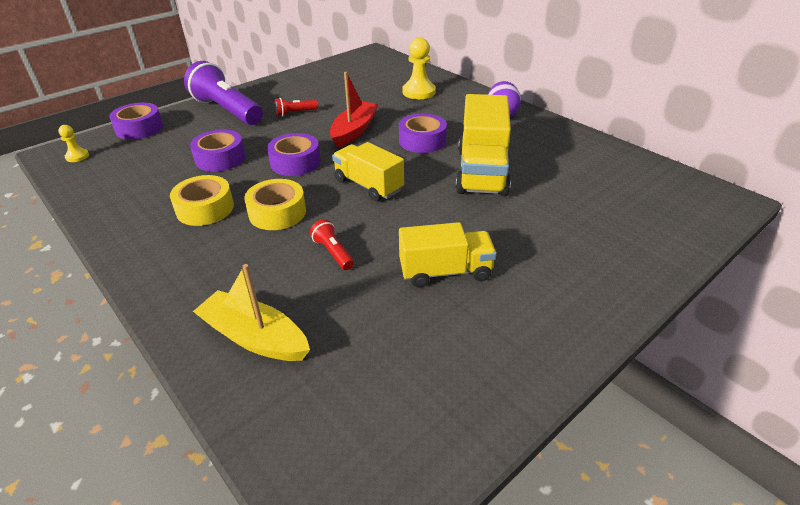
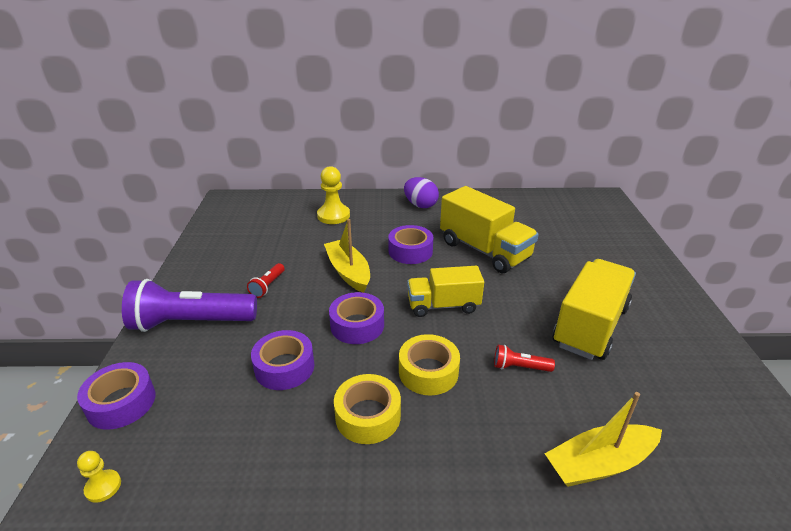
camera: 50 degrees left, 5 degrees down
red boat [330,72,379,148] -> yellow boat [324,219,370,293]
yellow truck [399,222,497,287] -> yellow truck [553,259,636,360], size x1.53

